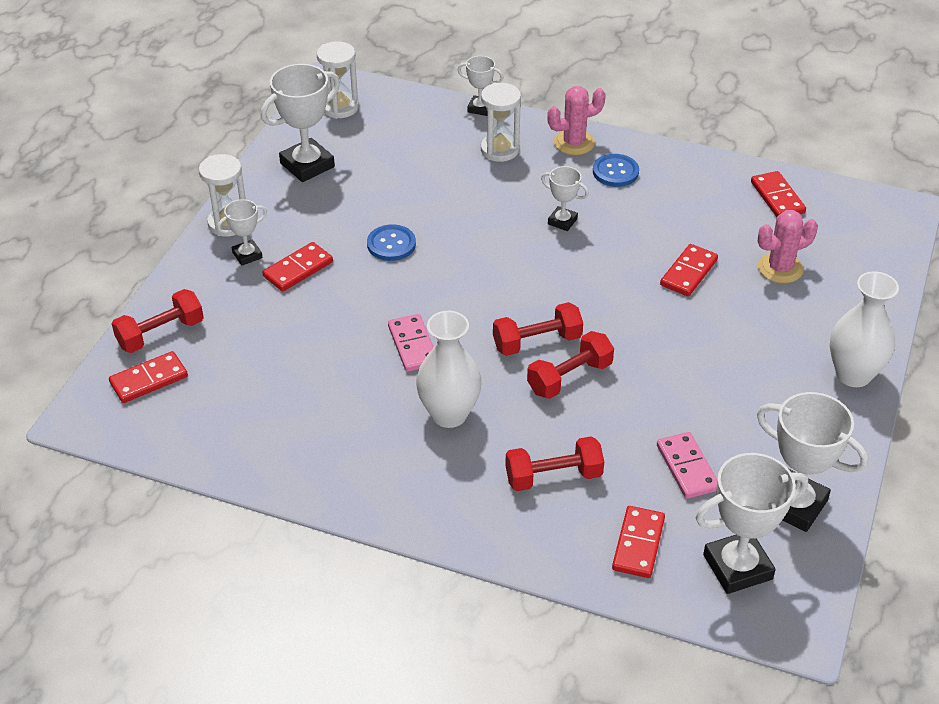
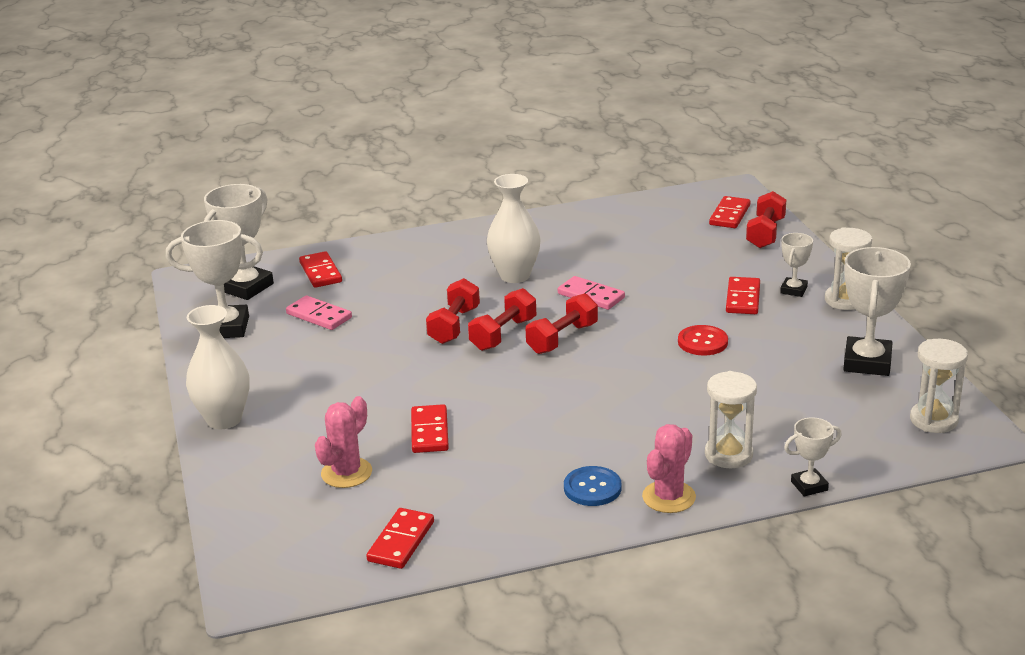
camera: 145 degrees right, 15 degrees down
blue button [367,224,416,261] -> red button [678,325,728,356]
red dumbbell [505,436,604,491] -> red dumbbell moved to [526,293,598,354]
white trophy [541,166,589,231] -> none
red domino [751,171,806,217] -> red domino turned 75 degrees clockwise [366,508,434,569]

